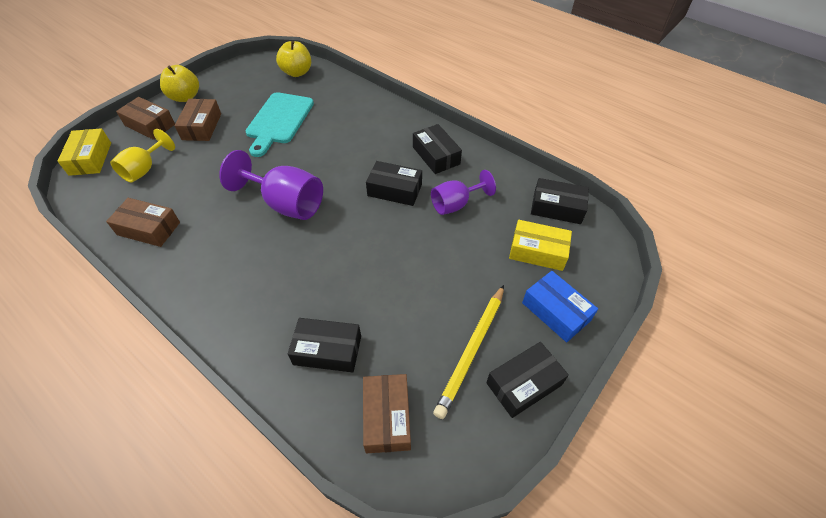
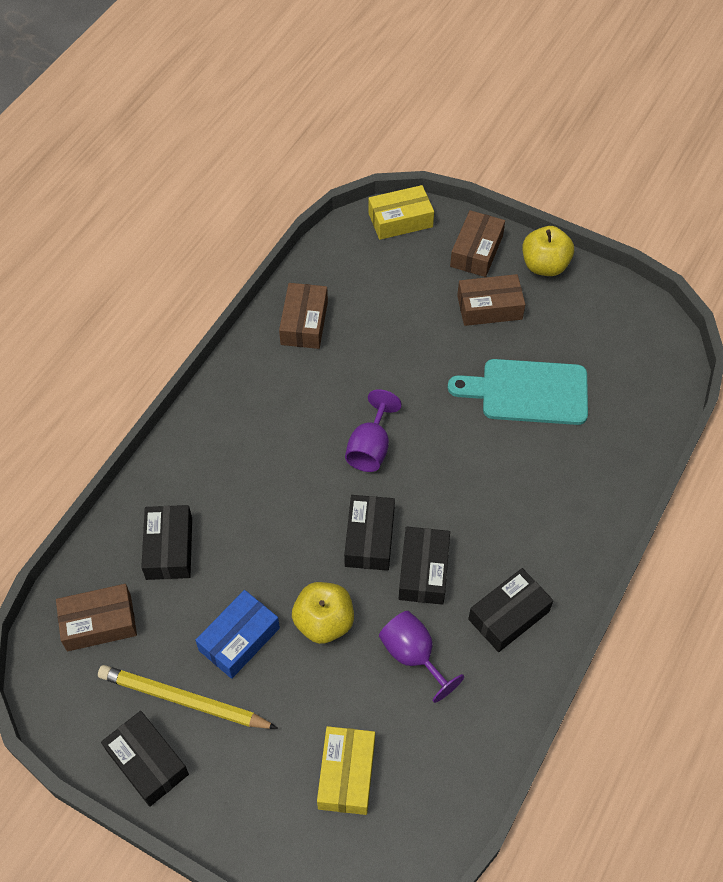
camera: 80 degrees right, 5 degrees up
yellow goblet [110,129,175,183] -> none
purple goblet [219,150,323,220] -> purple goblet [345,389,402,472], size x0.64
yellow apple [276,41,311,77] -> yellow apple moved to [292,582,354,644]
blue box [522,271,598,342] -> blue box moved to [196,590,280,679]
black box [531,178,589,224] -> black box moved to [344,495,395,571]

